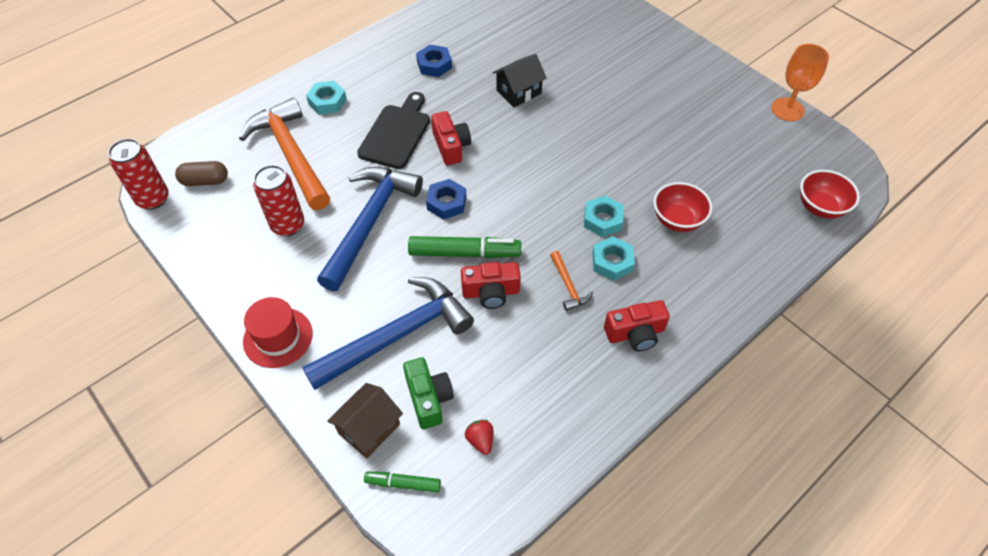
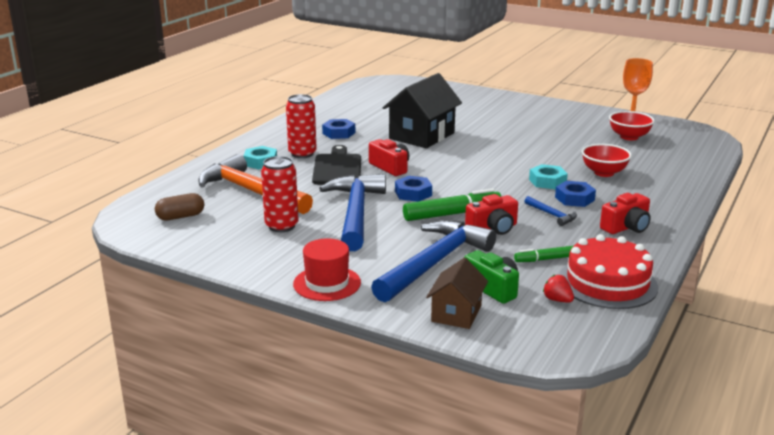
camera: 20 degrees left, 30 degrees down
red can [108,139,169,210] -> red can moved to [286,94,317,158]
green marker [364,471,441,493] -> green marker moved to [514,246,573,262]
black house [493,54,547,107] -> black house [383,73,462,148], size x1.71
orange hammer [550,251,593,311] -> blue hammer [524,196,577,226]
turquoise nut [592,236,635,281] -> blue nut [555,181,596,207]
red bowl [800,170,860,219] -> red bowl moved to [609,111,655,140]
none -> red cake [559,234,658,309]

